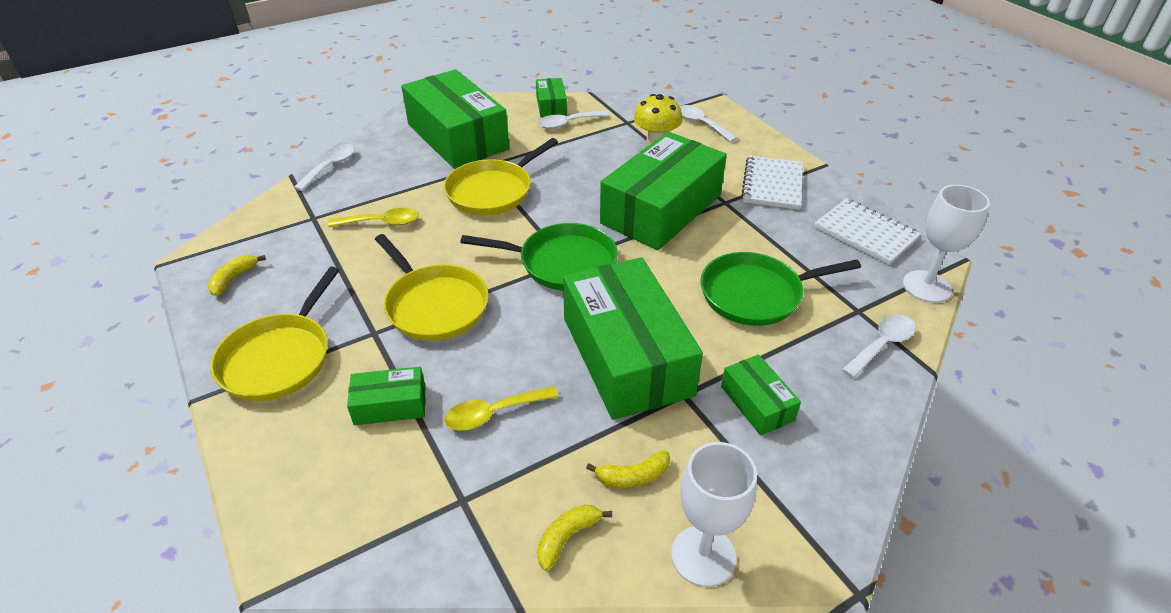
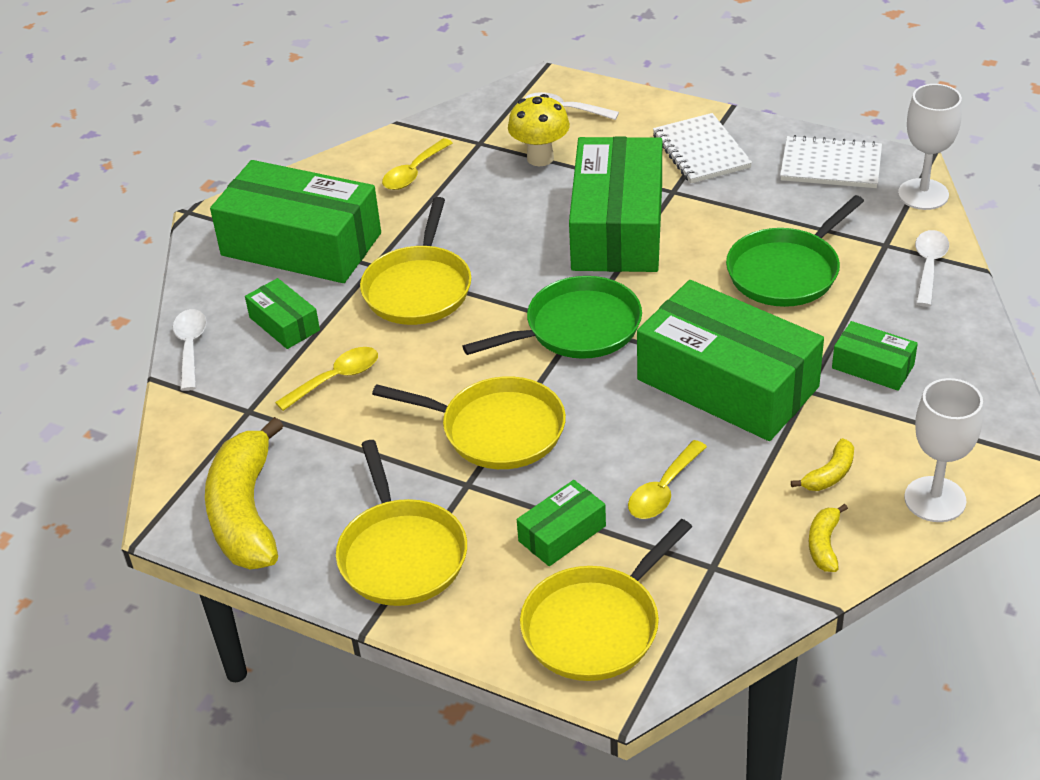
camera: 30 degrees left, 0 degrees up
yellow banana [207,255,266,296] -> yellow banana [205,417,283,569], size x2.29
green box [536,78,567,117] -> green box moved to [245,278,320,349]
white spoon [538,111,609,129] -> yellow spoon [382,138,453,190]
none -> yellow pan [520,519,692,681]

